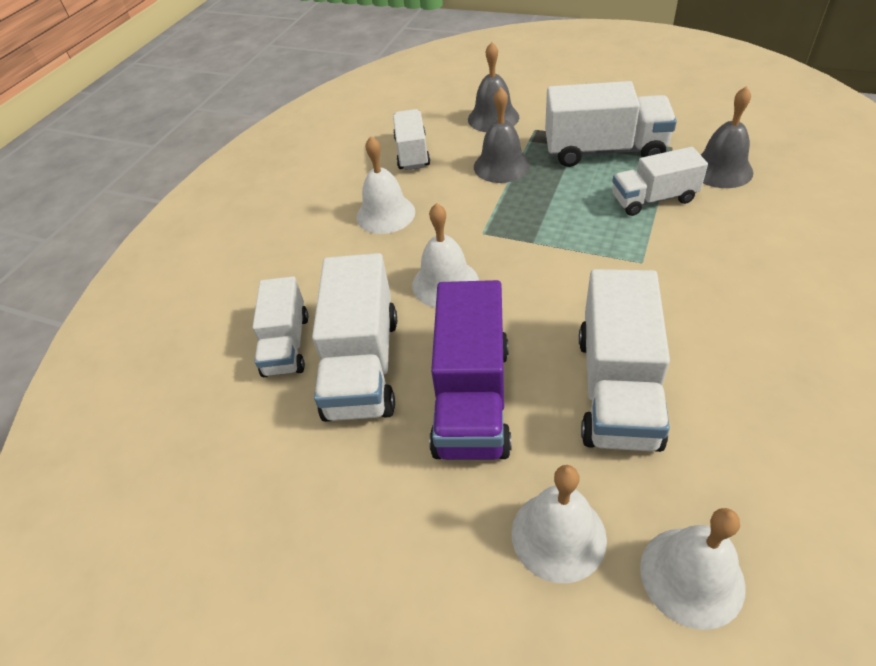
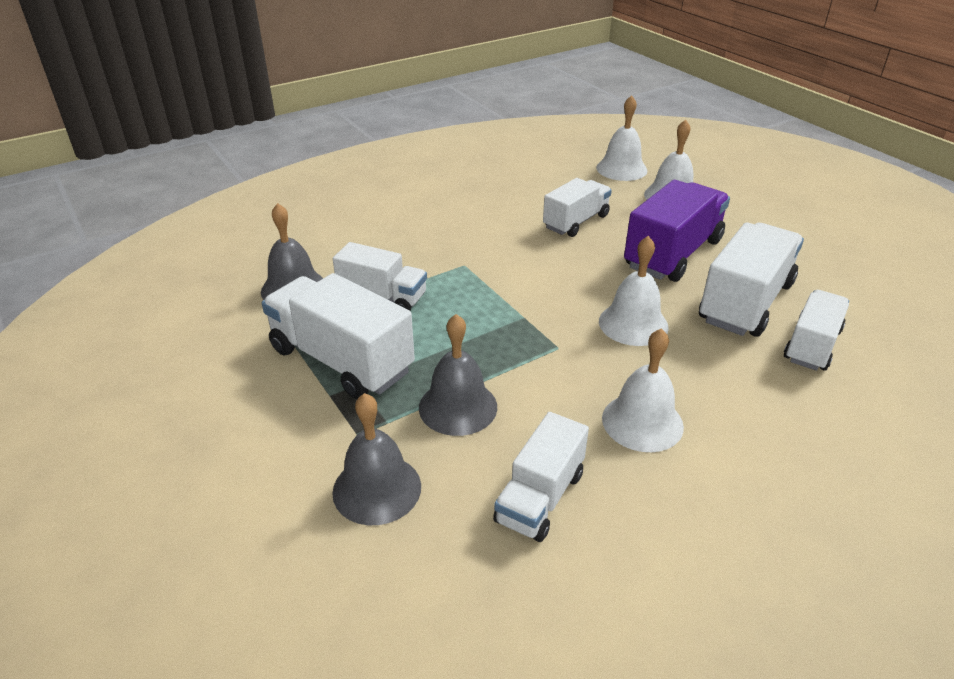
camera: 150 degrees left, 10 degrees down
white truck [579,269,670,452] -> white truck [543,178,612,237], size x0.63

